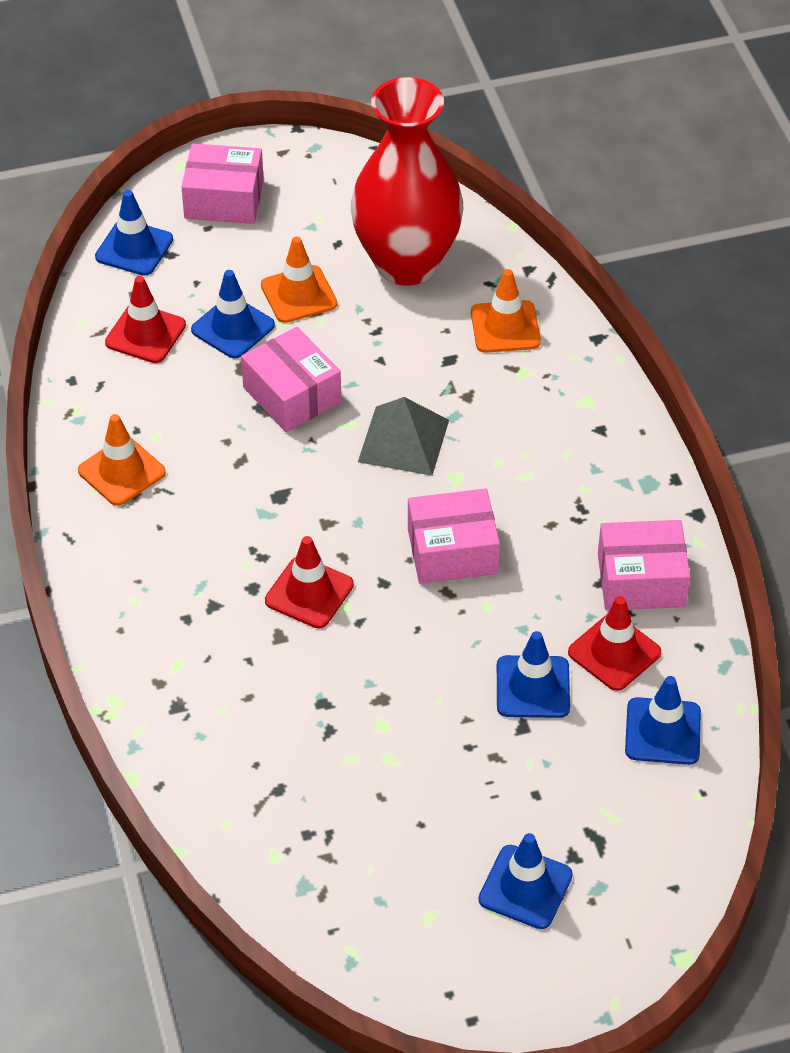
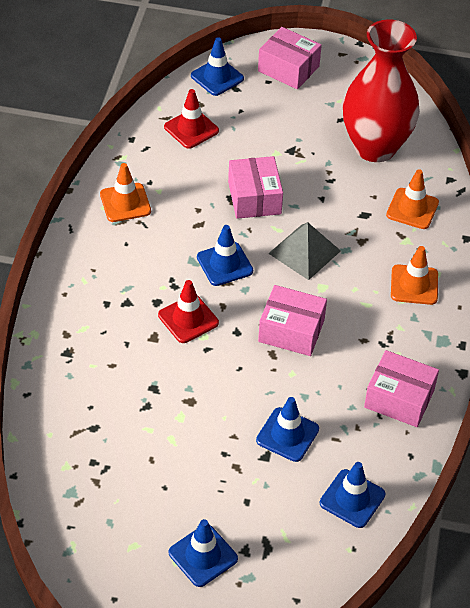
camera: 25 degrees right, 0 degrees up
blue traffic cone [191,270,275,359] -> blue traffic cone moved to [197,225,253,286]
orange traffic cone [261,237,337,323] -> orange traffic cone moved to [391,246,438,305]
red traffic cone [568,596,661,691] -> none

